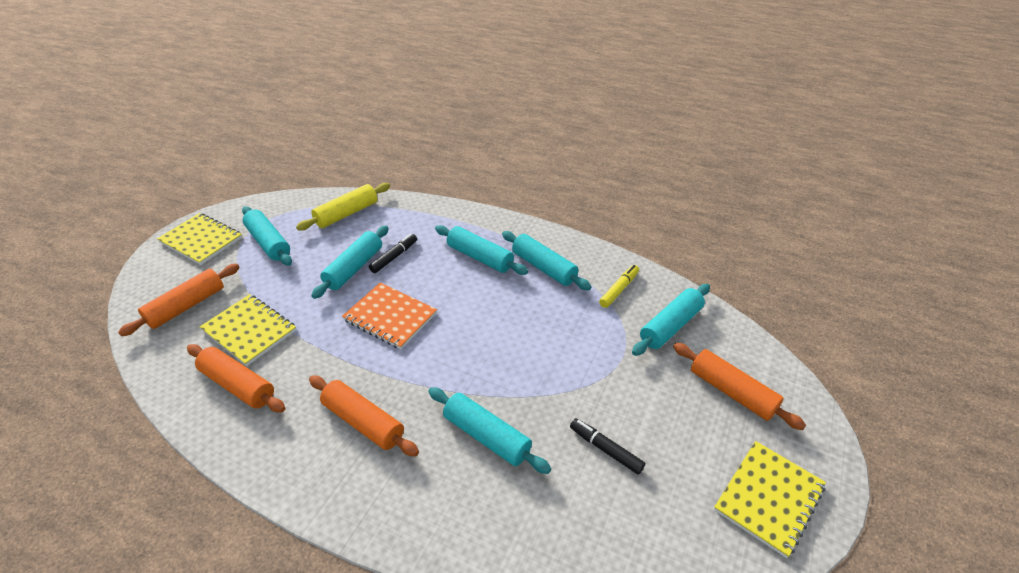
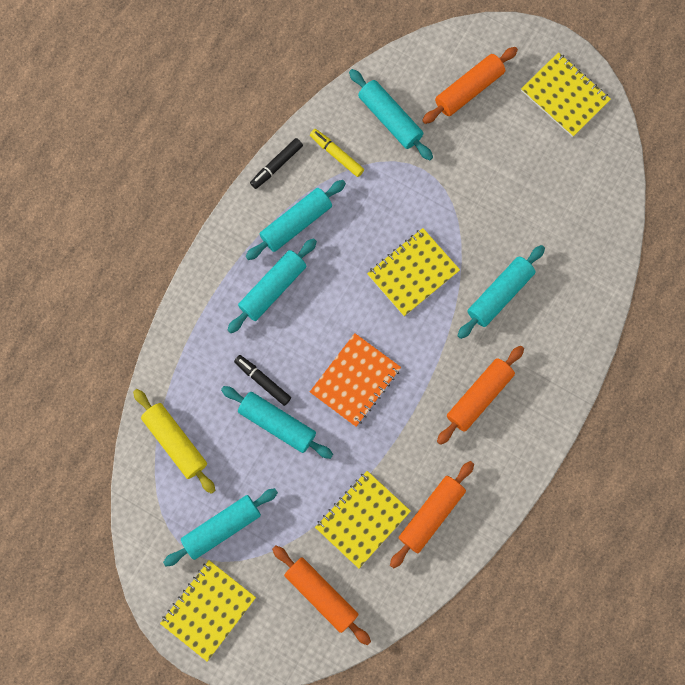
camera: 85 degrees left, 35 degrees up
black marker [570,418,645,475] -> black marker moved to [250,138,303,189]
none -> yellow notebook [367,228,460,316]

